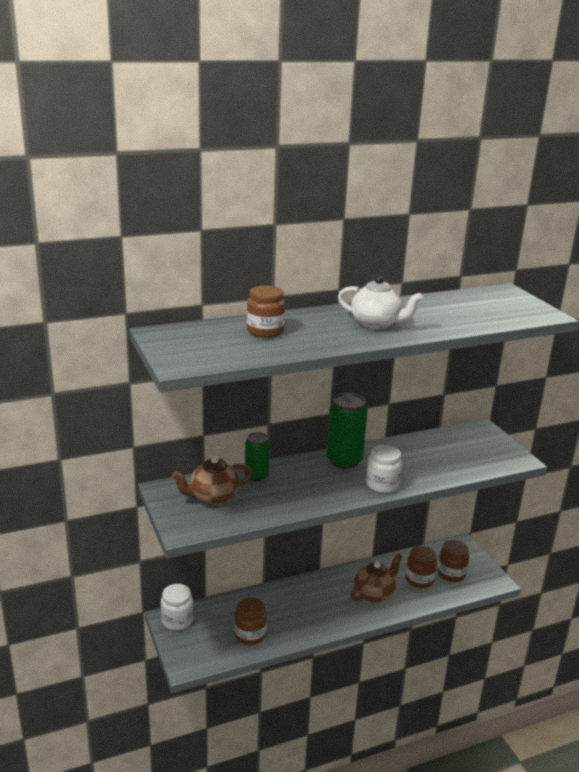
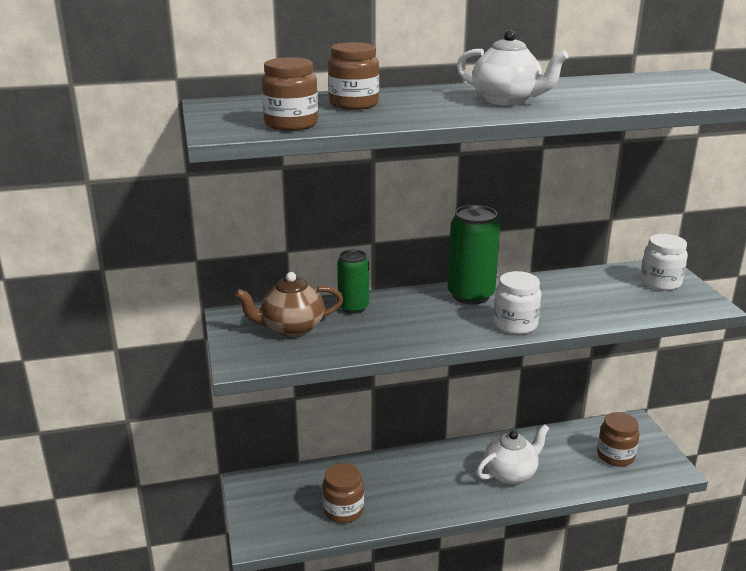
camera: 10 degrees right, 0 degrees up
white jar [161,584,193,630] -> white jar moved to [640,234,688,291]
brown teapot [351,554,402,603] -> white teapot [476,424,550,484]
brown jar [405,546,437,589] -> brown jar moved to [262,57,318,131]

